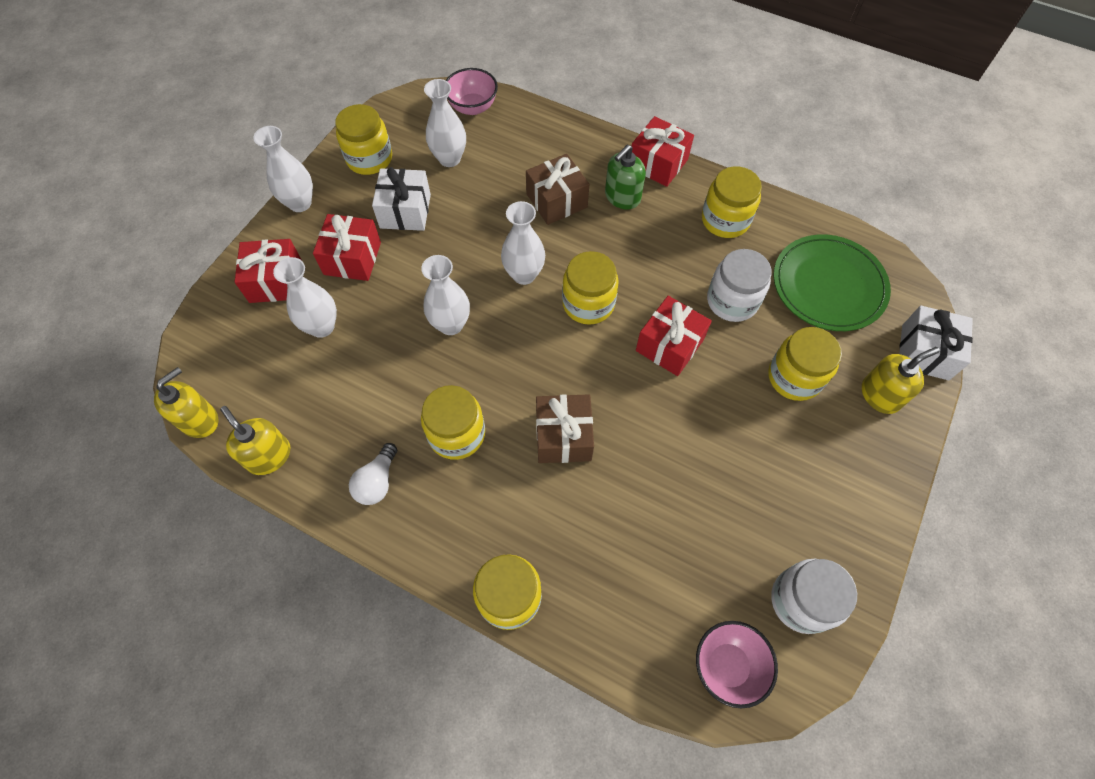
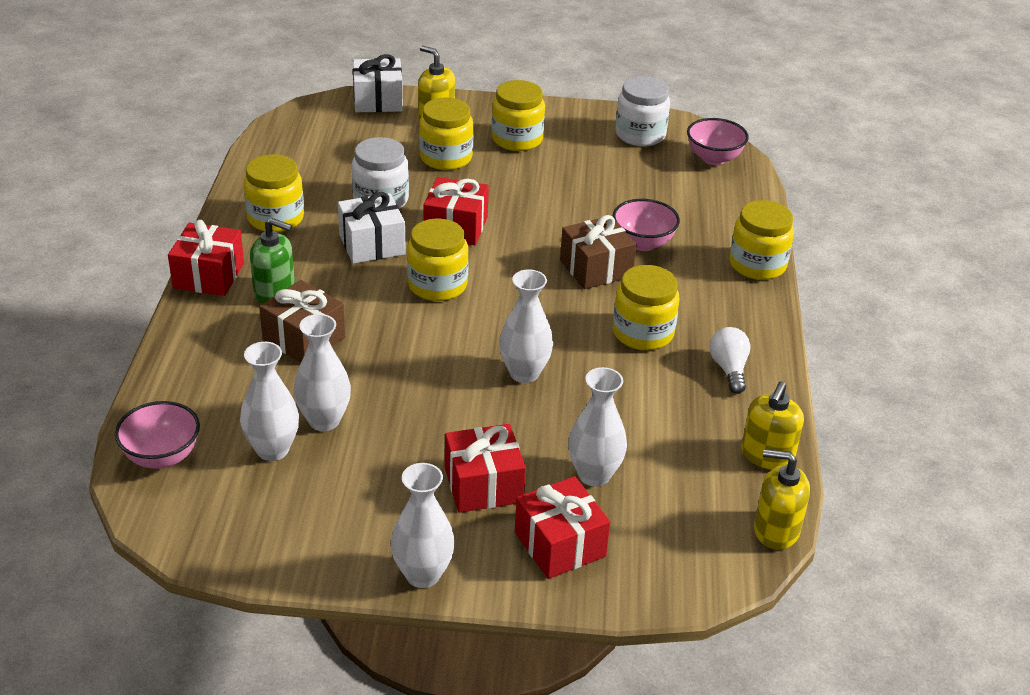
camera: 115 degrees left, 25 degrees down
yellow jar [335,104,392,175] -> yellow jar moved to [492,80,545,151]
white light bulb [349,443,397,505] -> white light bulb turned 90 degrees counterclockwise [710,327,750,394]
white gift [372,167,431,231] -> white gift moved to [338,192,406,264]
white vase [501,201,545,285] -> white vase moved to [294,314,351,431]
green plate [774,234,891,331] -> none
none -> pink bowl [613,199,680,251]

